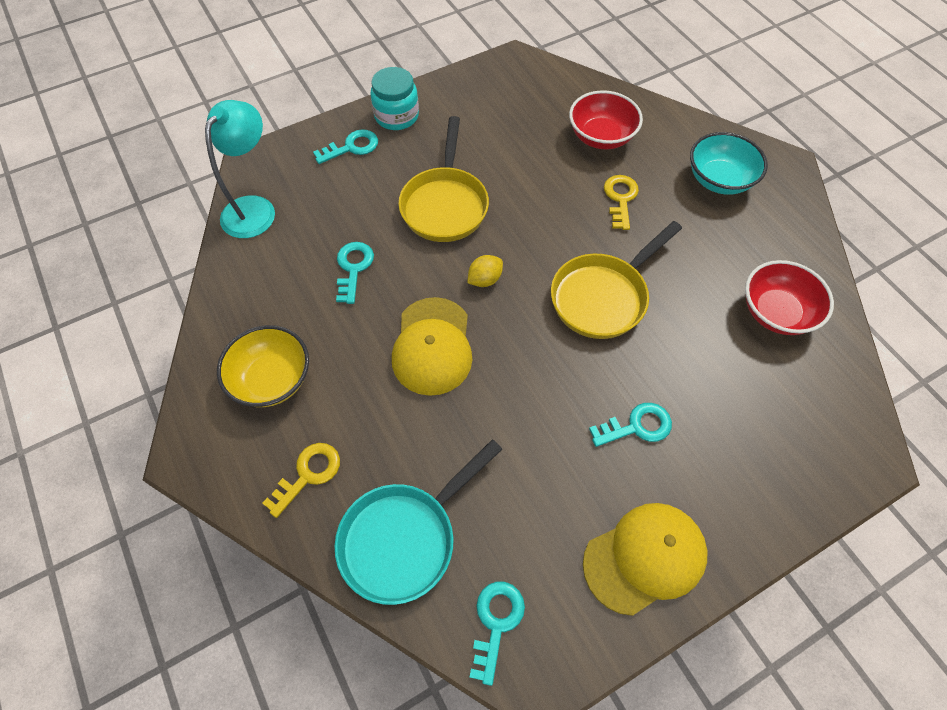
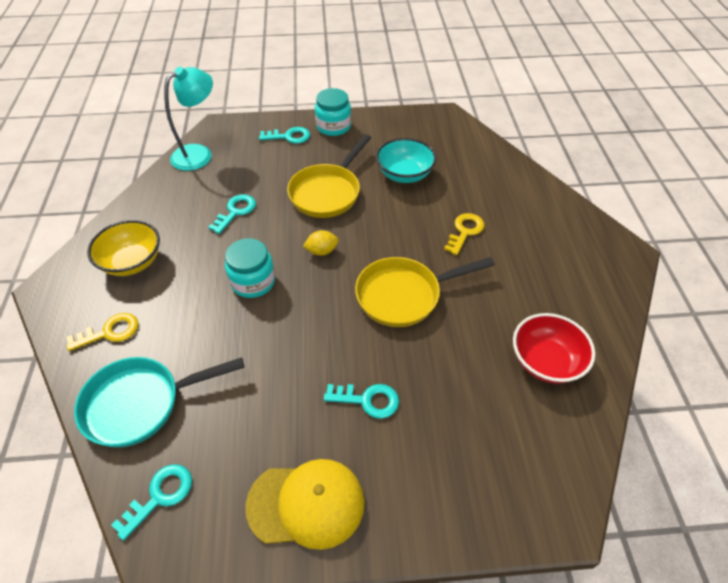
camera: 25 degrees right, 10 degrees down
yellow cap [392,297,473,396] -> turquoise jar [225,238,275,298]
red bowl [569,90,643,149] -> none
turquoise bowl [690,132,768,195] -> turquoise bowl moved to [376,138,436,183]

